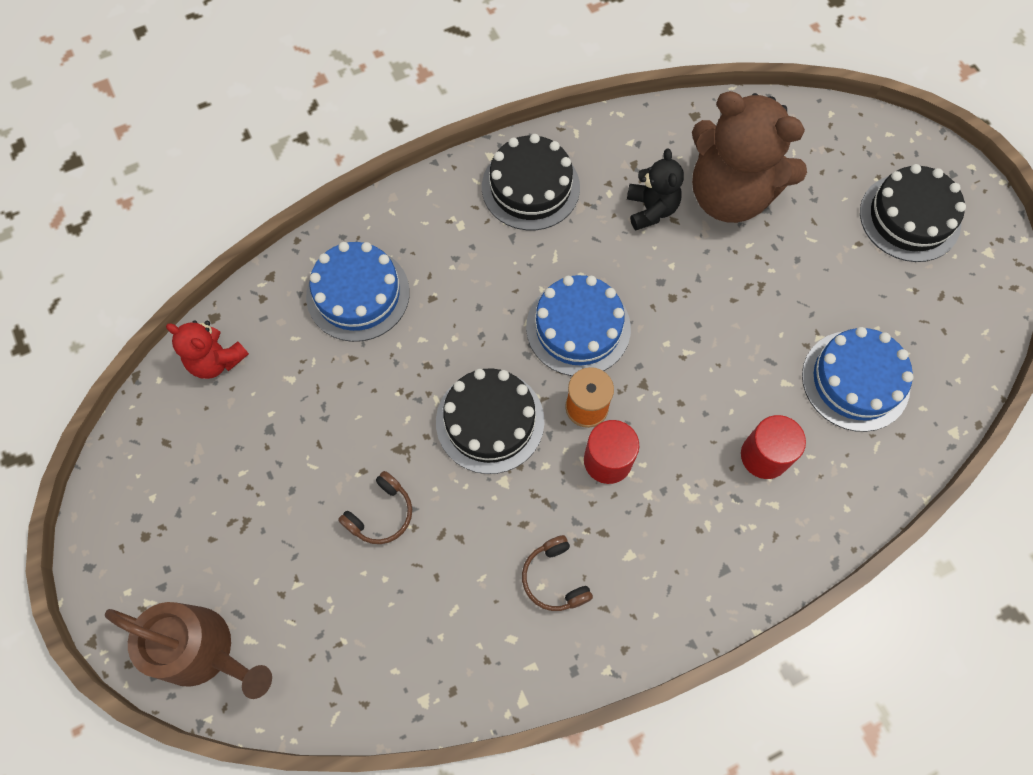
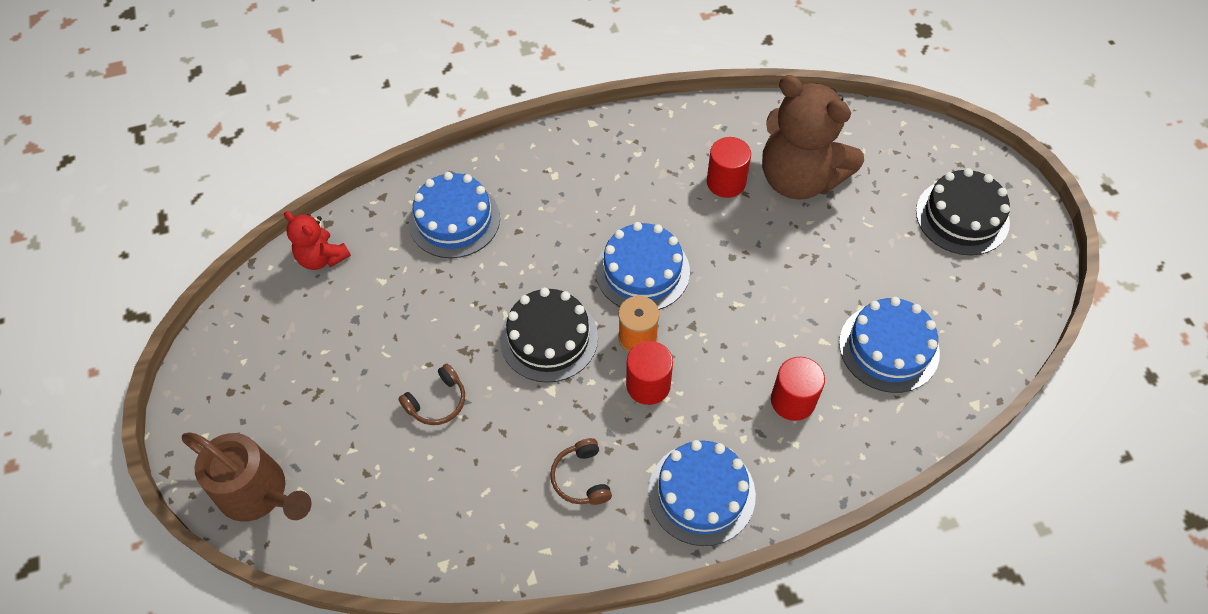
camera: 10 degrees right, 10 degrees down
black cake [482,134,580,230] -> none
black teddy bear [627,148,684,230] -> red cylinder [707,137,751,198]
none -> blue cake [648,440,756,546]

